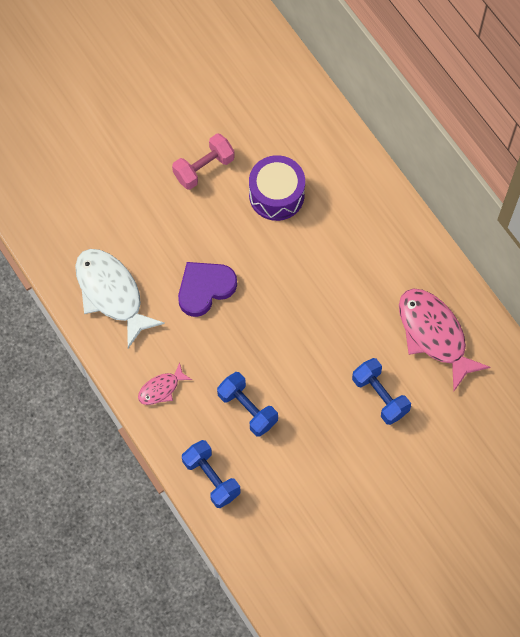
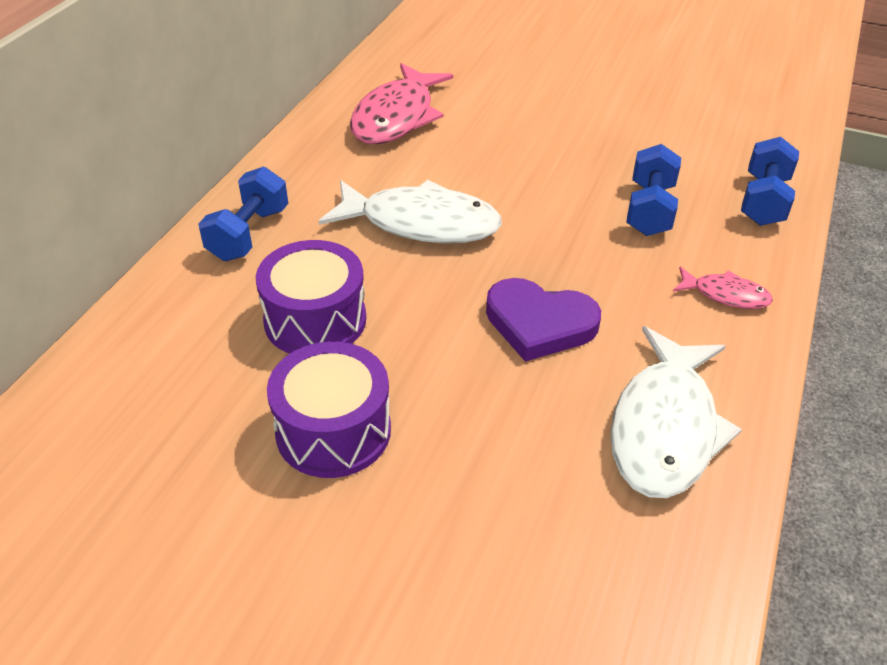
camera: 125 degrees left, 25 degrees down
pink dumbbell [172,133,235,190] -> purple drum [267,341,391,478]
blue dumbbell [352,358,411,425] -> blue dumbbell moved to [198,166,288,261]
none -> white fish [319,180,502,243]

